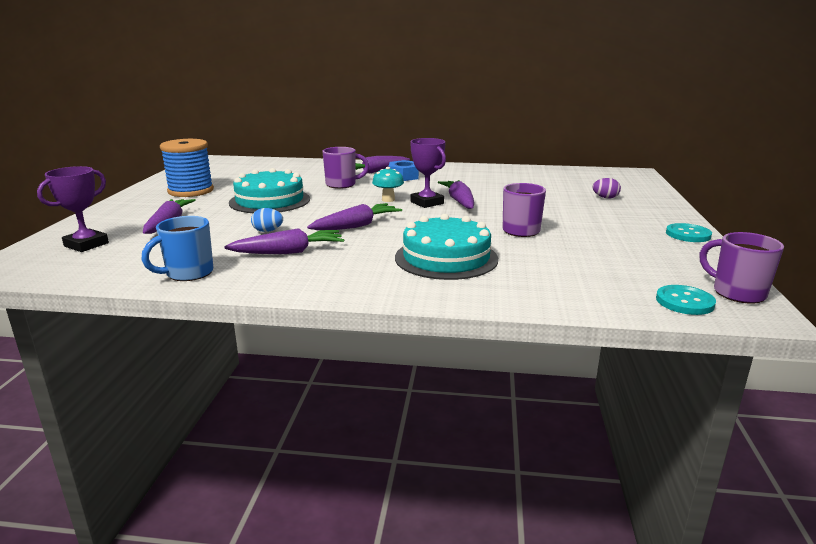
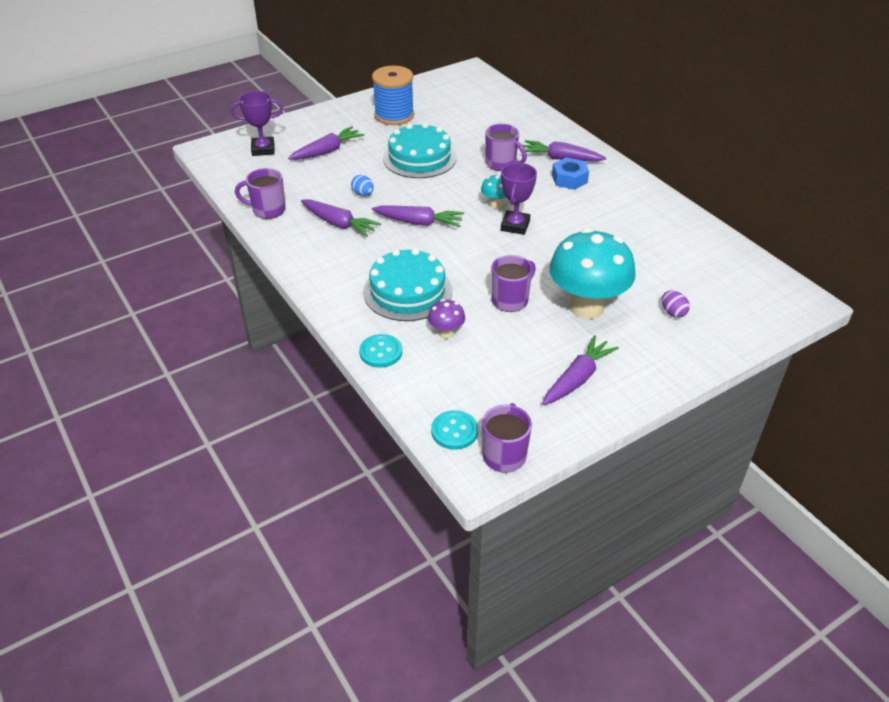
camera: 50 degrees right, 20 degrees up
blue mug [142,216,213,281] -> purple mug [235,168,286,219]
purple carrot [438,180,474,209] -> purple carrot moved to [542,335,619,405]
turquoise button [666,223,712,242] -> turquoise button moved to [359,334,402,367]
none -> purple mushroom [428,299,465,339]
none -> turquoise mushroom [549,228,636,319]

